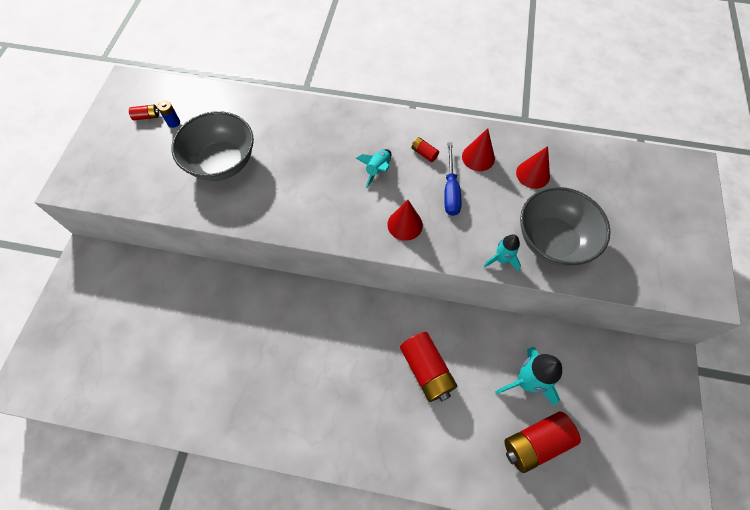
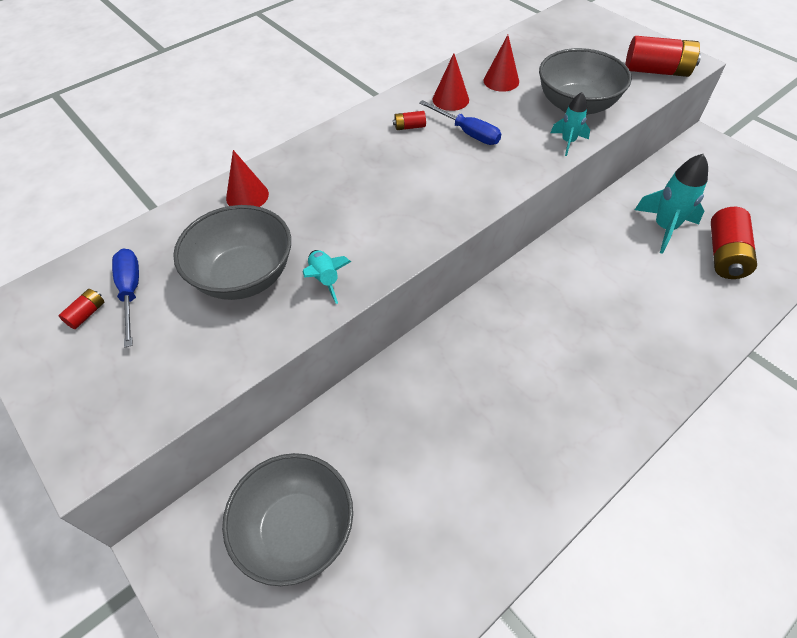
camera: 50 degrees left, 10 degrees down
blue battery [158,101,180,128] -> blue screwdriver [112,248,139,347]
turquoise rocket [356,149,391,188] -> turquoise rocket moved to [303,250,351,304]
red cone [387,200,423,241] -> red cone moved to [226,150,269,207]
red battery [400,332,457,402] -> red battery moved to [625,36,701,77]
none -> grey bowl [222,453,353,586]

